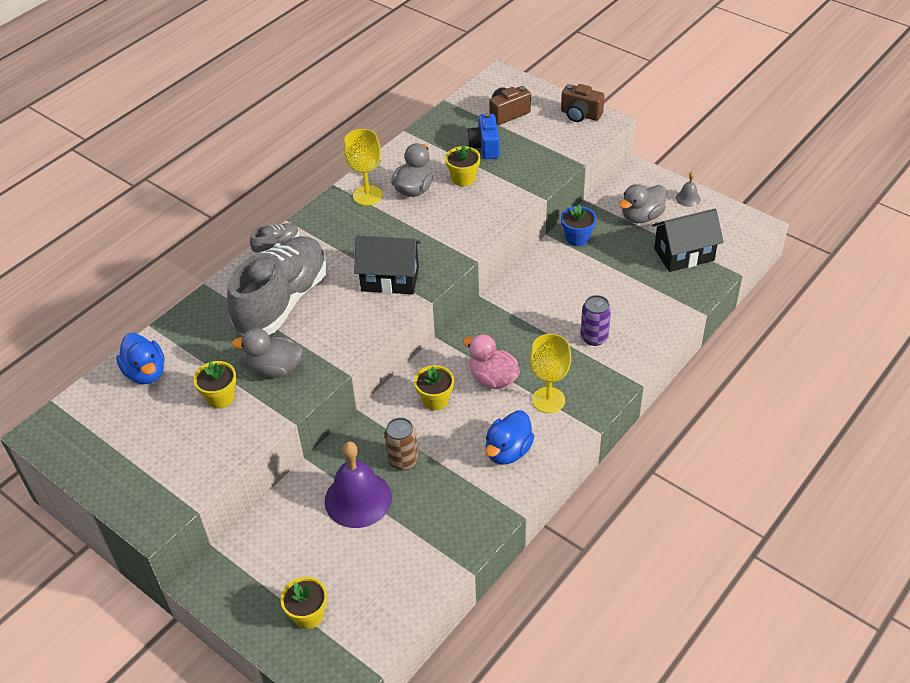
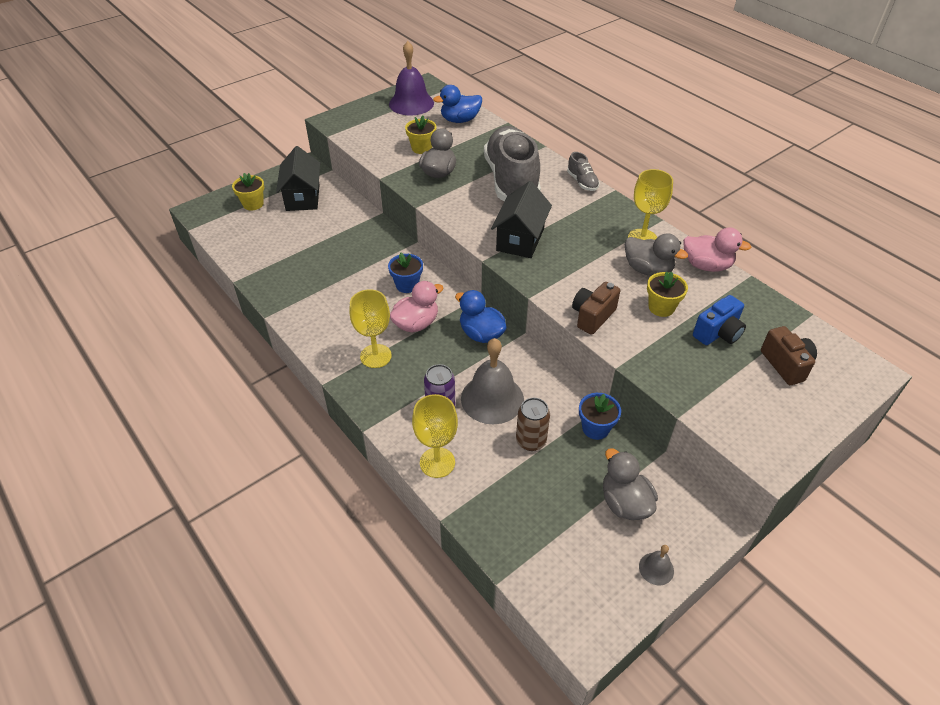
camera: 100 degrees right, 0 degrees up
grey shoe [227,236,328,336] -> grey shoe turned 135 degrees counterclockwise [484,126,541,201]
purple bell [325,442,392,528] -> purple bell moved to [389,41,434,115]
brown can [384,418,418,470] -> brown can moved to [516,398,550,451]
yellow flower pot [414,365,454,411] -> blue flower pot [388,253,423,293]
blue camera [467,113,500,159] -> blue camera turned 135 degrees clockwise [693,295,746,345]
blue duck [485,410,535,465] -> blue duck moved to [455,290,507,343]
brown camera [561,84,605,122] -> brown camera moved to [572,282,620,335]
black house [652,209,723,272] -> black house moved to [276,146,320,211]
none -> yellow goblet [412,394,458,478]
none -> grey bell [461,338,524,424]
none -> pink duck [683,227,751,272]

